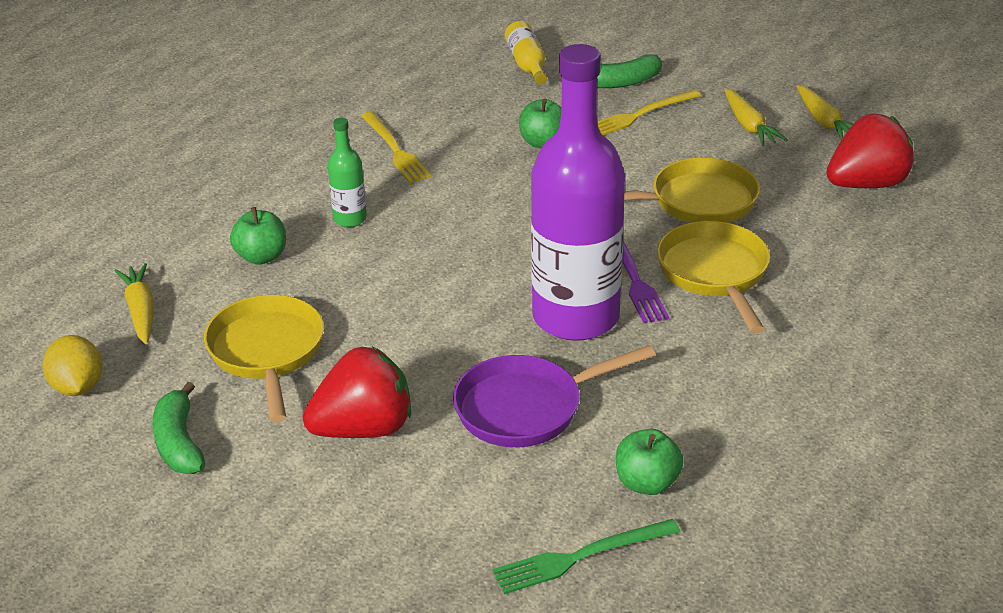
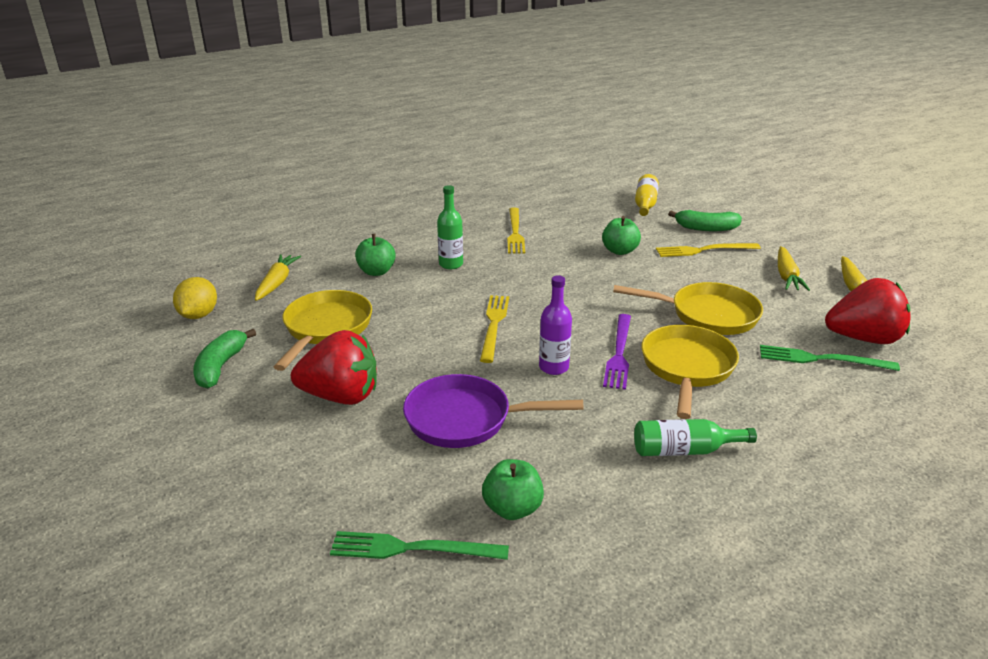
camera: 25 degrees right, 5 degrees down
purple bottle [531,44,625,341] -> purple bottle [539,275,572,375], size x0.42
none -> yellow fork [480,295,509,363]
none -> green bottle [634,419,757,456]
none -> green fork [760,345,900,371]

